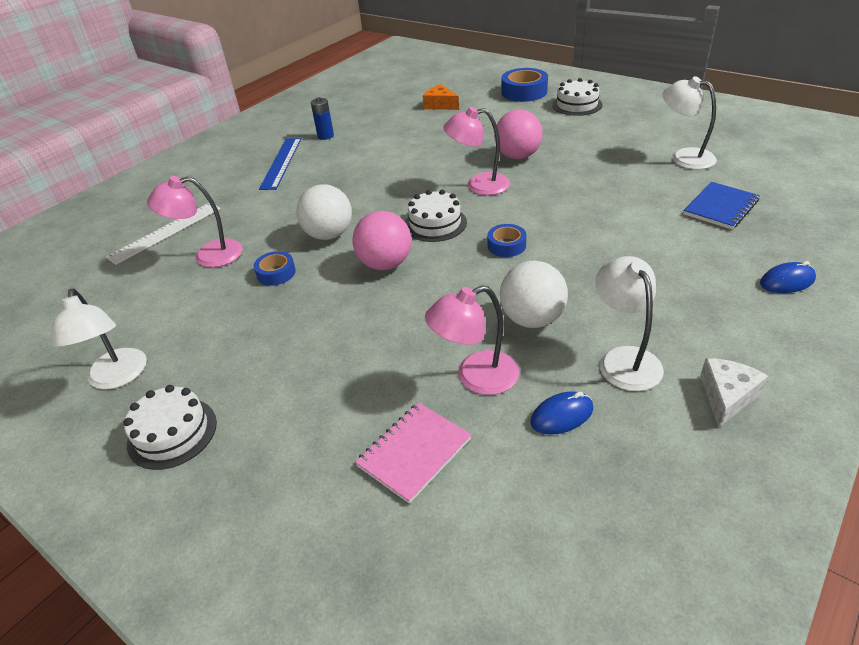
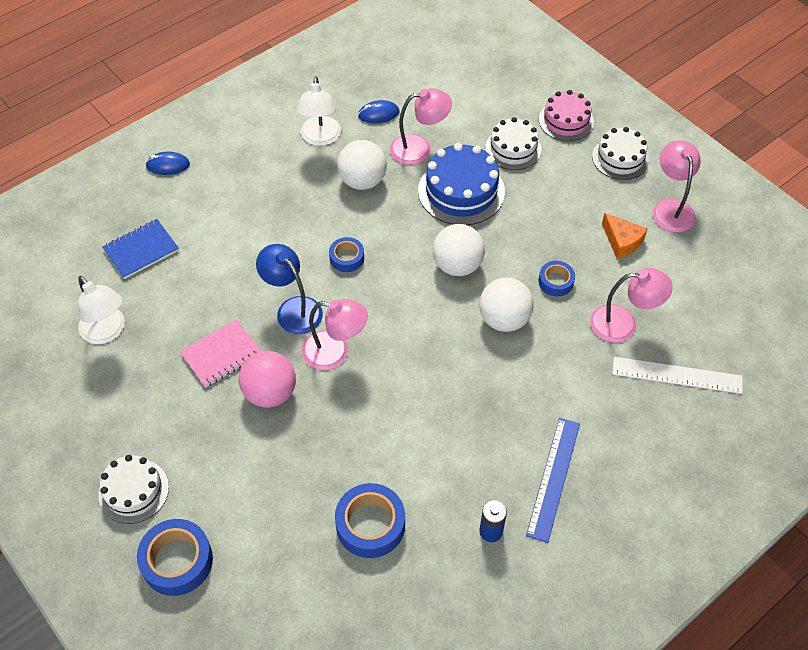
camera: 170 degrees left, 15 degrees up
white lamp [51,289,147,389] -> pink lamp [653,140,701,232]
white ruler [106,203,221,265] -> white ruler turned 45 degrees clockwise [612,357,742,394]
pink ball [352,211,411,270] -> white ball [433,224,485,276]
pink notebook [355,402,471,504] -> pink notebook moved to [180,319,261,388]
white cake [405,190,467,242] -> white cake moved to [485,117,542,170]
orange cheese [423,84,459,110] -> orange cheese moved to [602,213,648,259]
white cheese [700,358,768,428] -> none
none -> blue lamp [256,244,323,334]
none -> blue tape [335,483,405,558]
none -> blue cake [418,143,505,225]
none -> pink cake [539,90,594,141]

